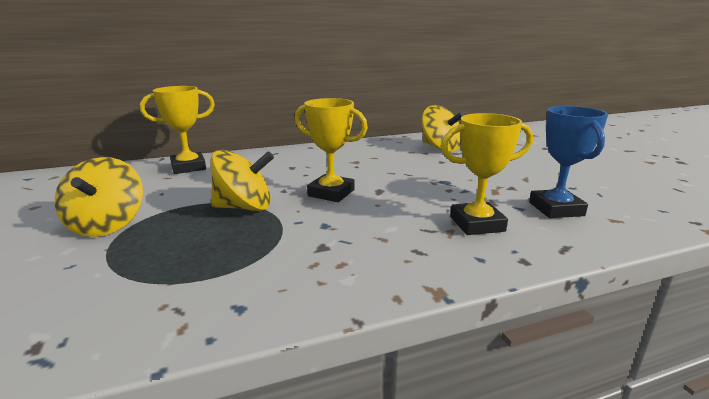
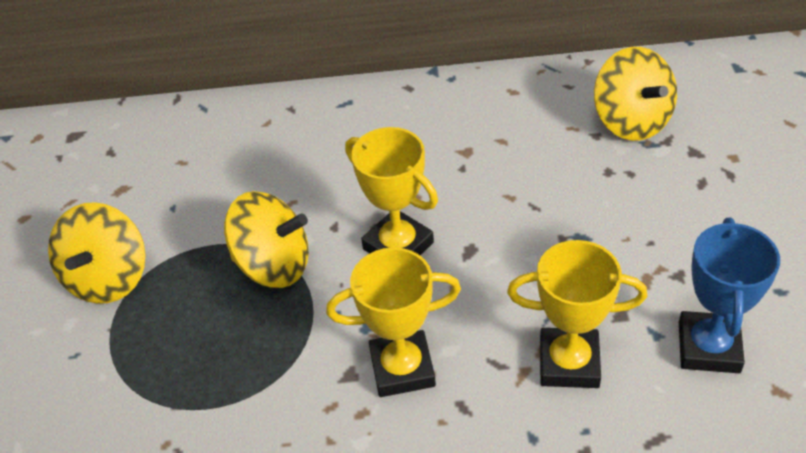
camera: 20 degrees right, 25 degrees up
yellow trophy [140,86,215,174] -> yellow trophy moved to [326,247,461,397]

